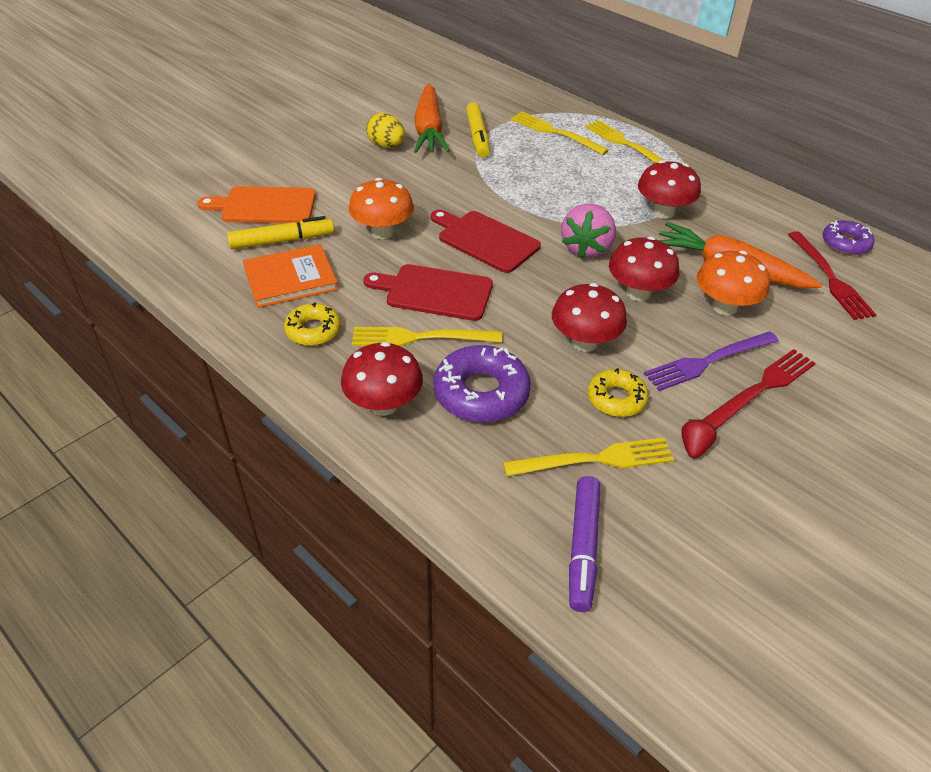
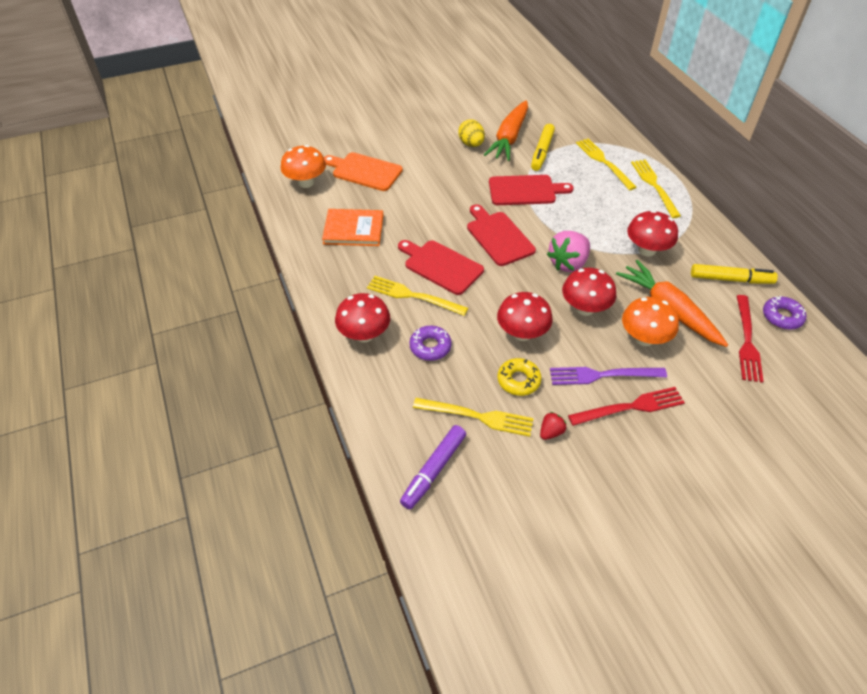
camera: 25 degrees right, 5 degrees up
yellow marker [227,216,334,249] -> yellow marker moved to [691,264,778,284]
yellow donut [284,302,341,346] -> none
orange mushroom [349,178,414,239] -> orange mushroom moved to [281,145,326,188]
purple donut [433,345,531,422] -> purple donut [409,326,452,361], size x0.62
none -> red cutting board [489,175,574,205]

